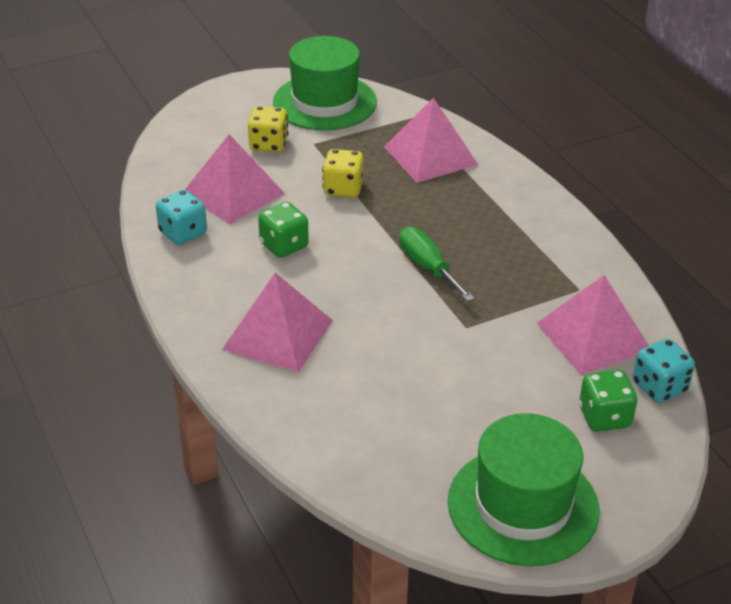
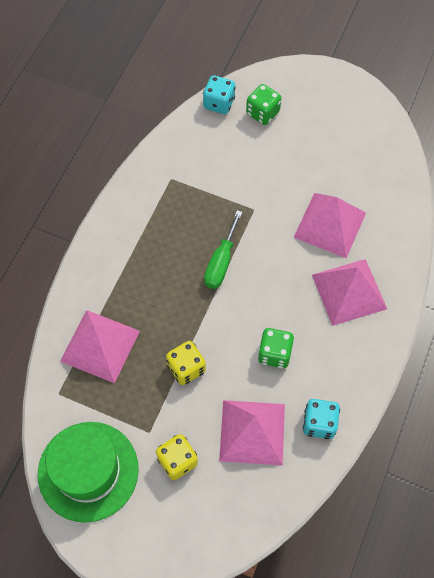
camera: 130 degrees left, 25 degrees up
green hat [448,413,600,566] -> none
pink pyramid [537,275,649,375] -> pink pyramid moved to [293,193,366,258]

